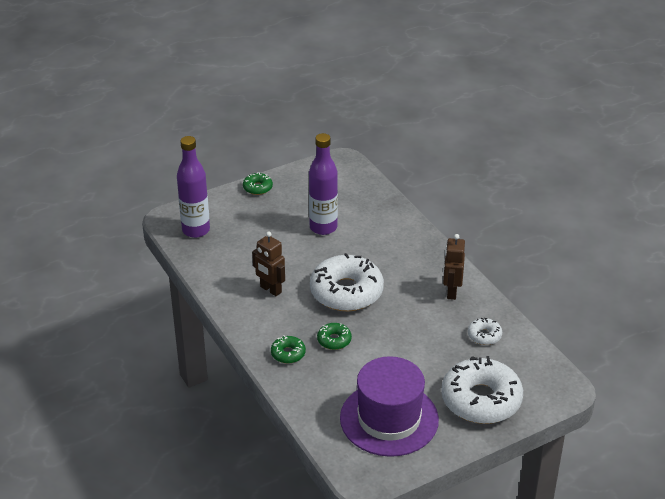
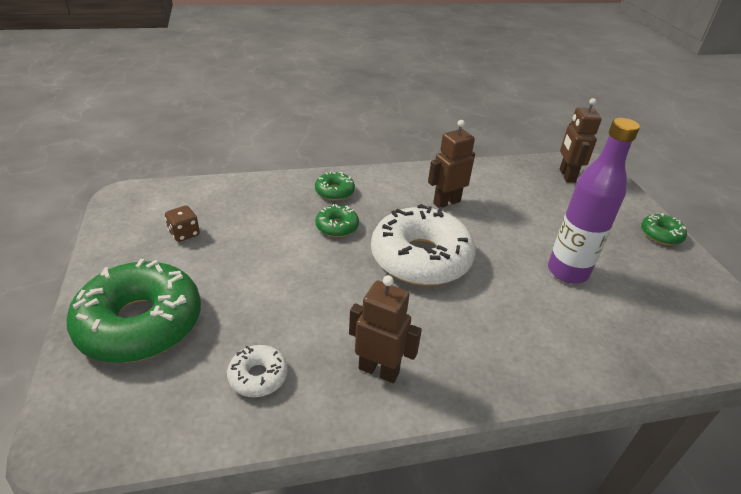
camera: 105 degrees right, 0 degrees up
purple bottle [177,136,210,238] -> brown robot [560,98,602,183]
purple hat [340,356,439,457] -> brown dice [165,205,200,242]
white donut [441,356,523,424] -> green donut [66,259,201,363]

